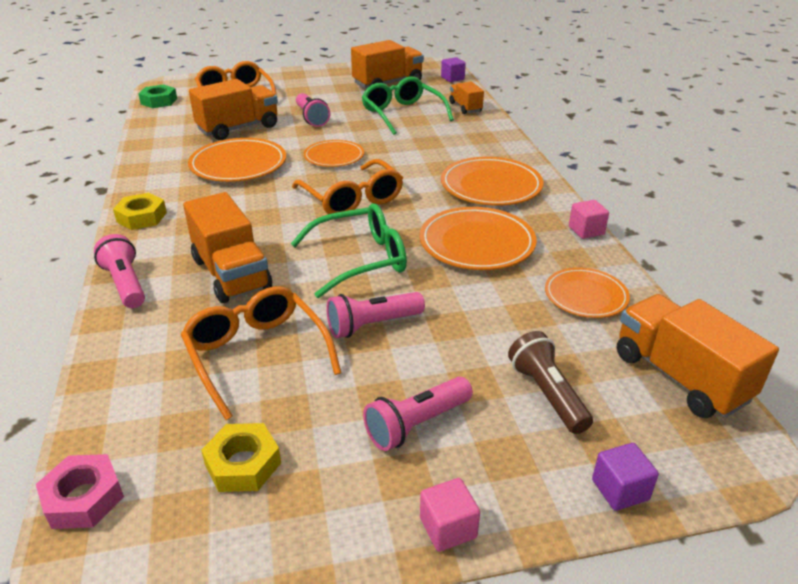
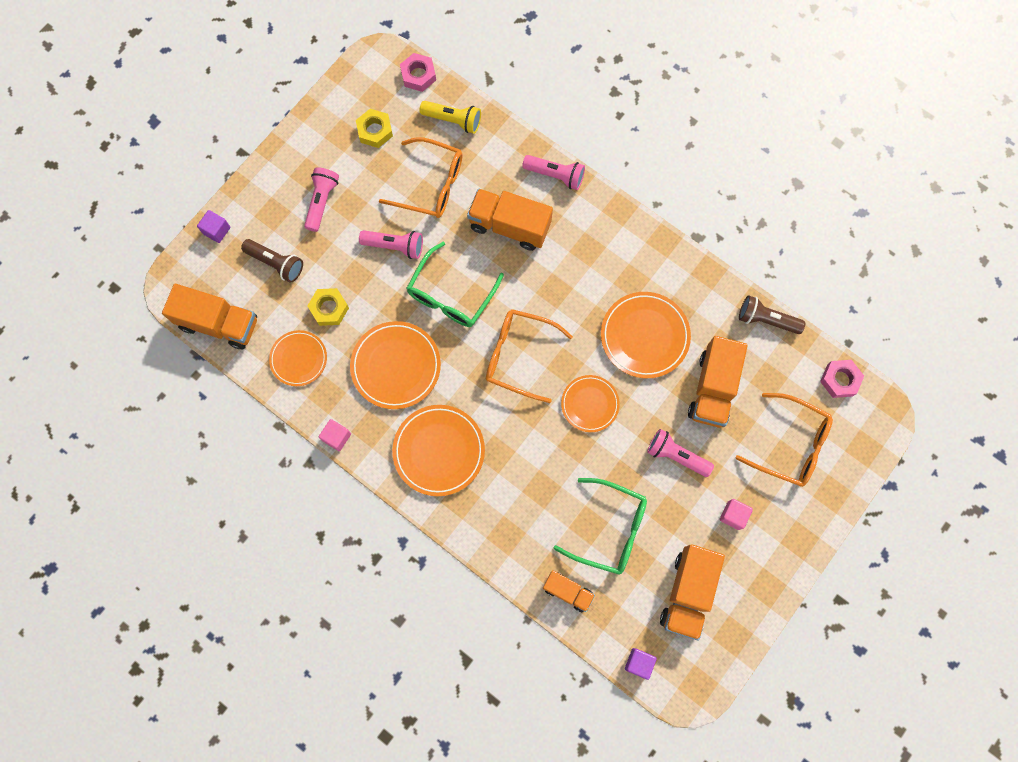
camera: 140 degrees right, 40 degrees up
yellow nut [113,193,167,230] -> yellow nut moved to [307,288,349,326]
green nut [138,84,177,108] -> pink nut [820,360,864,398]
pink flashlight [326,292,425,338] -> pink flashlight turned 75 degrees clockwise [359,230,423,259]
pink cube [420,478,480,552] -> pink cube moved to [720,499,753,530]
none -> yellow flashlight [419,101,481,134]
none -> brown flashlight [739,295,805,334]

